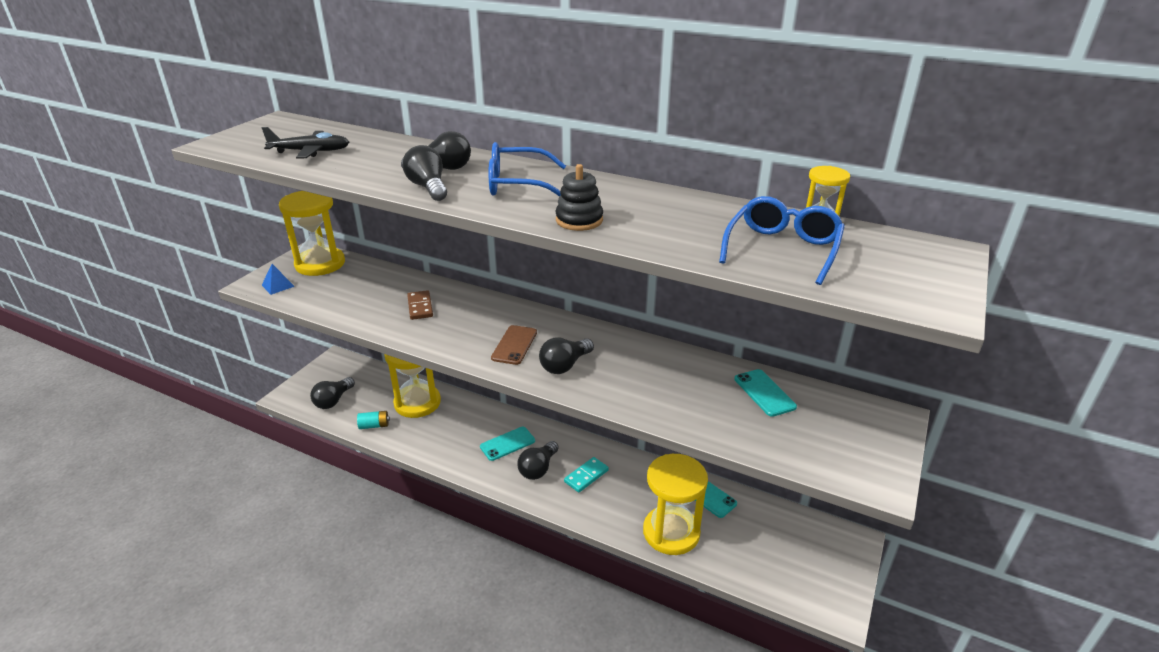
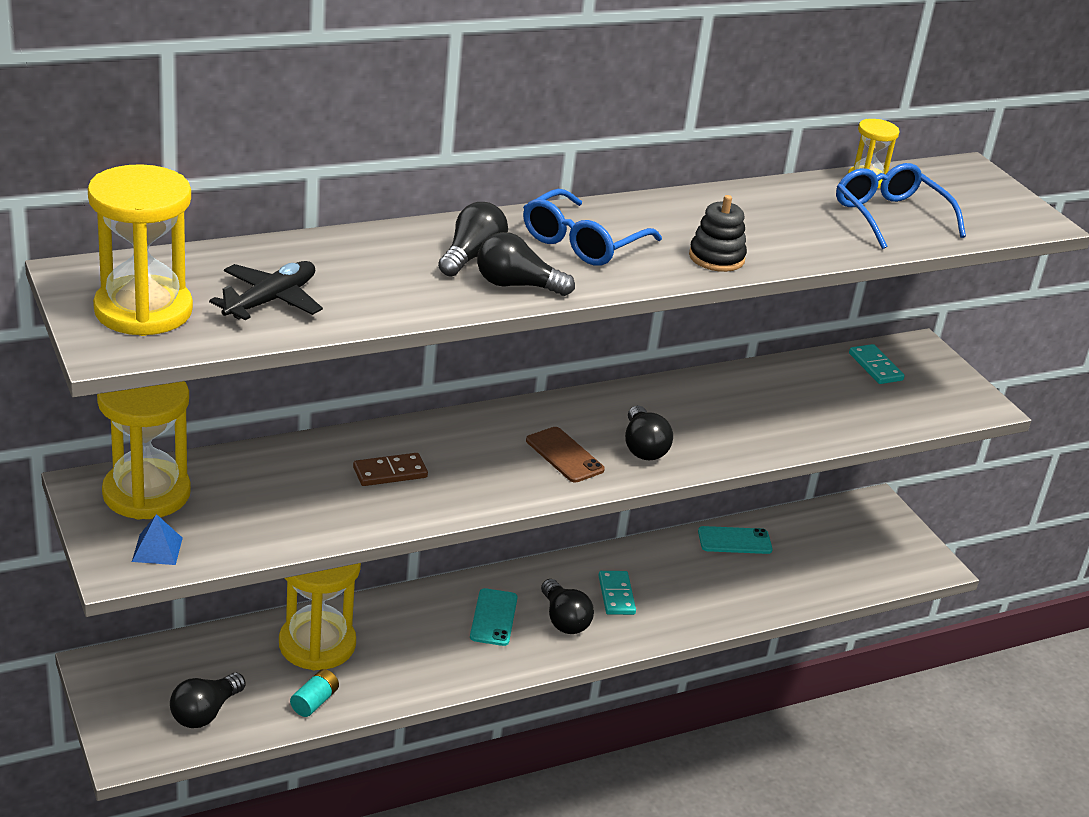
camera: 55 degrees left, 0 degrees up
black light bulb [310,377,355,409] -> black light bulb turned 60 degrees clockwise [170,673,246,728]
brown domino [407,290,433,320] -> brown domino turned 45 degrees counterclockwise [353,453,428,486]
yellow hourglass [643,454,708,555] -> yellow hourglass moved to [88,164,193,336]
turquoise phone [734,369,797,417] -> none
none -> turquoise domino [849,344,905,384]

